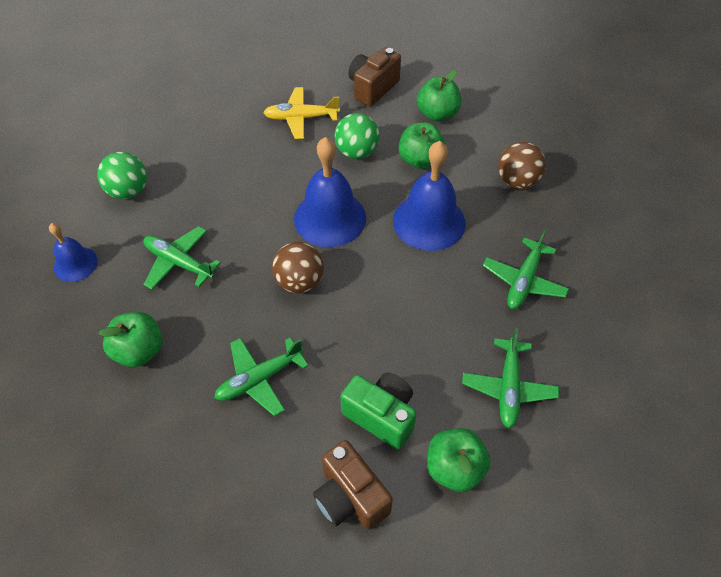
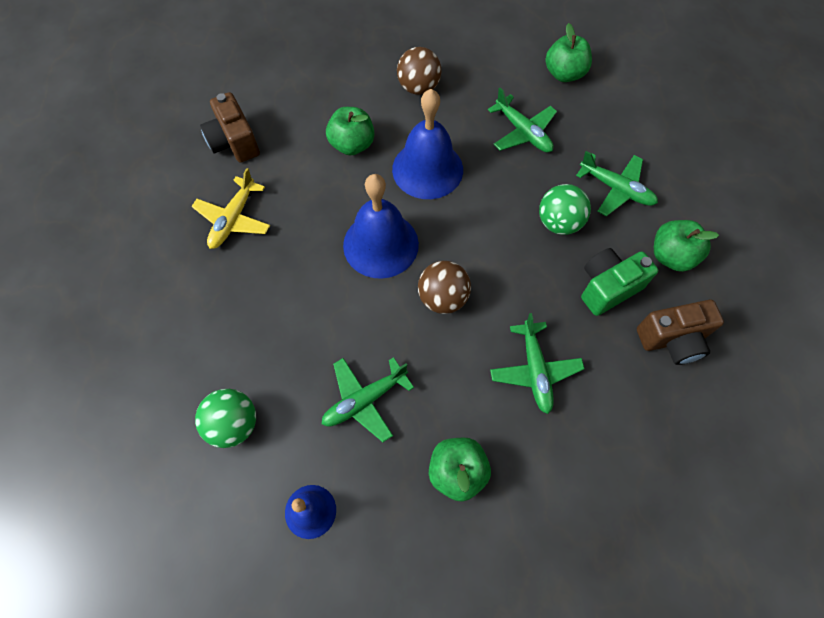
camera: 65 degrees left, 10 degrees up
green ball [334,113,380,159] -> green ball moved to [539,184,591,235]
green apple [417,70,461,121] -> green apple moved to [545,23,592,82]

